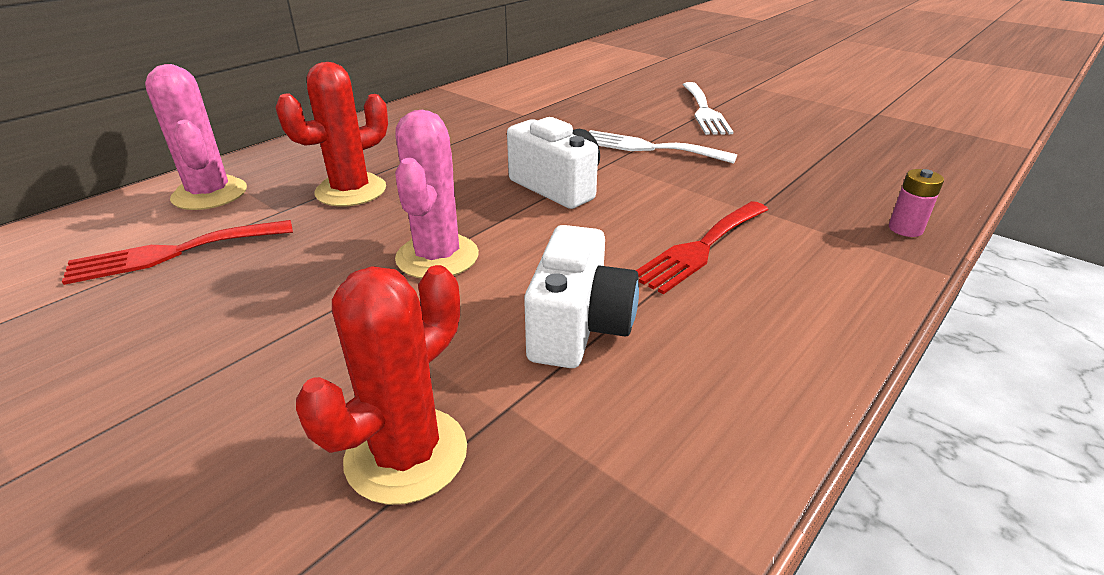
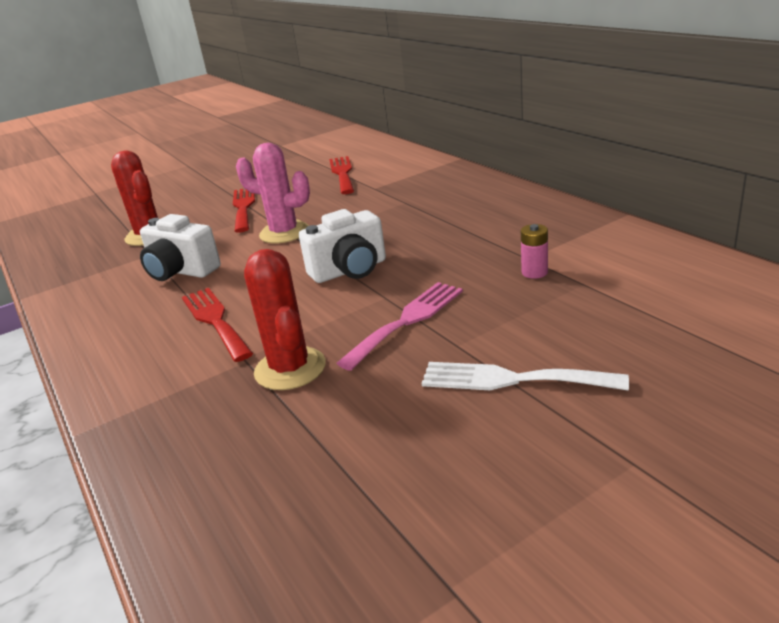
camera: 110 degrees right, 5 degrees down
pink cactus [145,64,247,210] -> none
red cactus [275,62,388,207] -> red cactus moved to [244,249,326,390]
white fork [589,130,737,164] -> pink fork [336,282,463,371]
pink battery [889,169,944,237] -> pink battery moved to [521,224,548,279]
none -> red fork [233,189,255,233]

